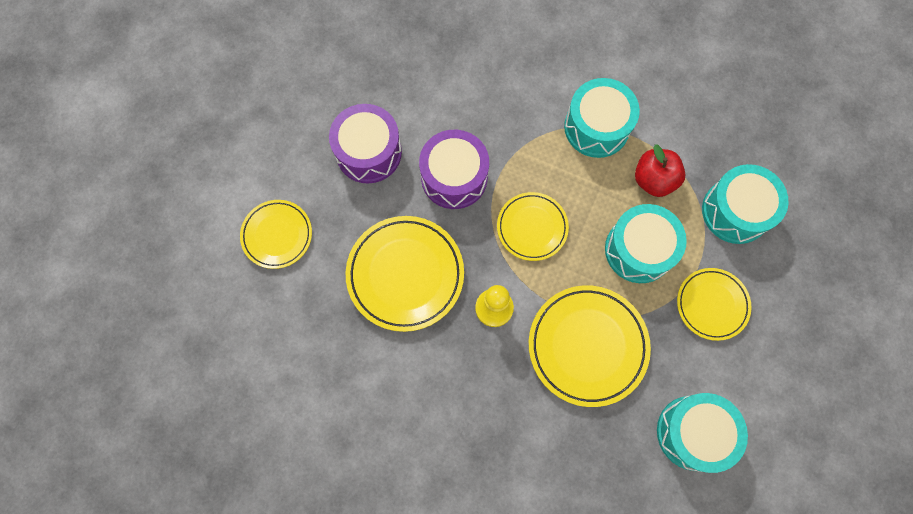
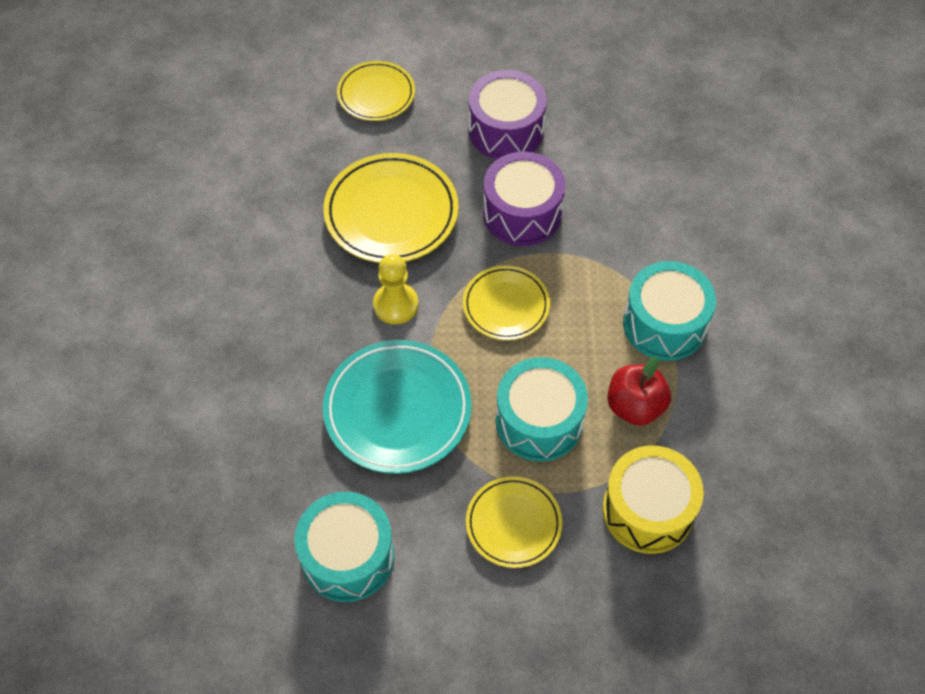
camera: 65 degrees right, 15 degrees down
yellow plate [529,286,651,407] -> turquoise plate [323,340,472,474]
turquoise drum [702,164,789,244] -> yellow drum [602,445,704,554]

